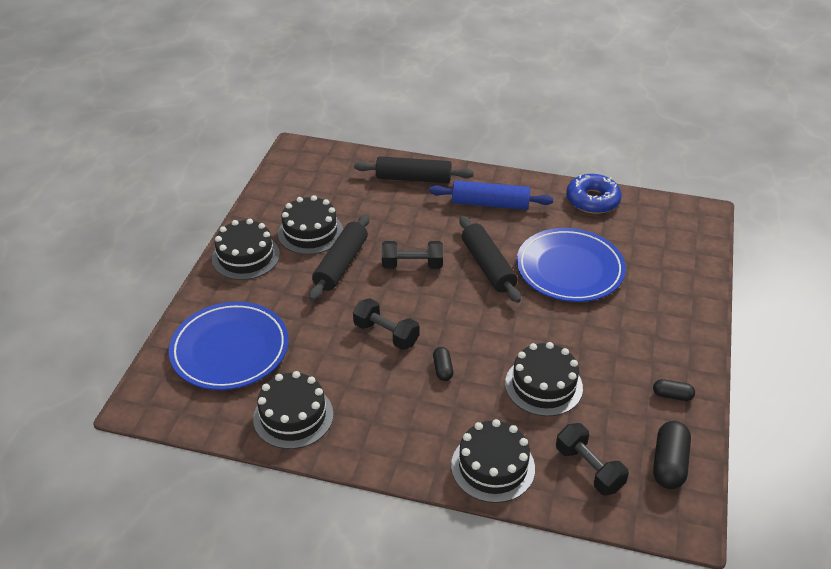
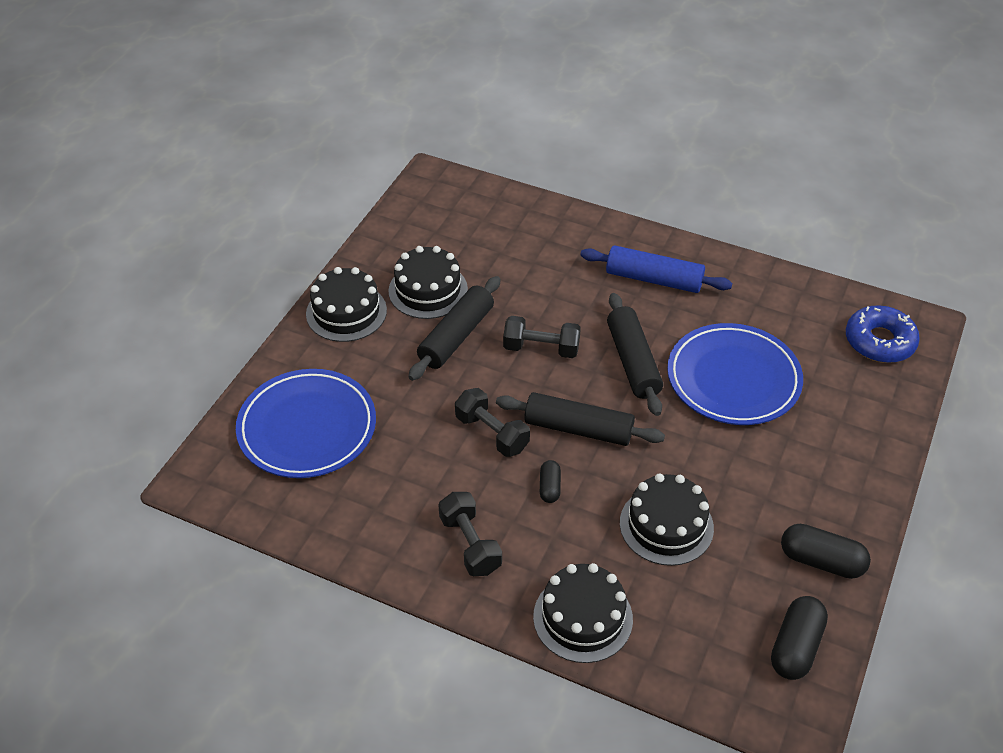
camera: 10 degrees right, 5 degrees up
black cake [253,371,333,449] -> none
black rolling pin [354,156,474,183] -> black rolling pin moved to [496,392,665,446]
black dumbbell [556,423,629,496] -> black dumbbell moved to [439,492,502,576]
blue donut [566,174,622,214] -> blue donut moved to [846,305,920,363]
black capsule [653,379,695,401] -> black capsule [781,524,871,579], size x1.74

